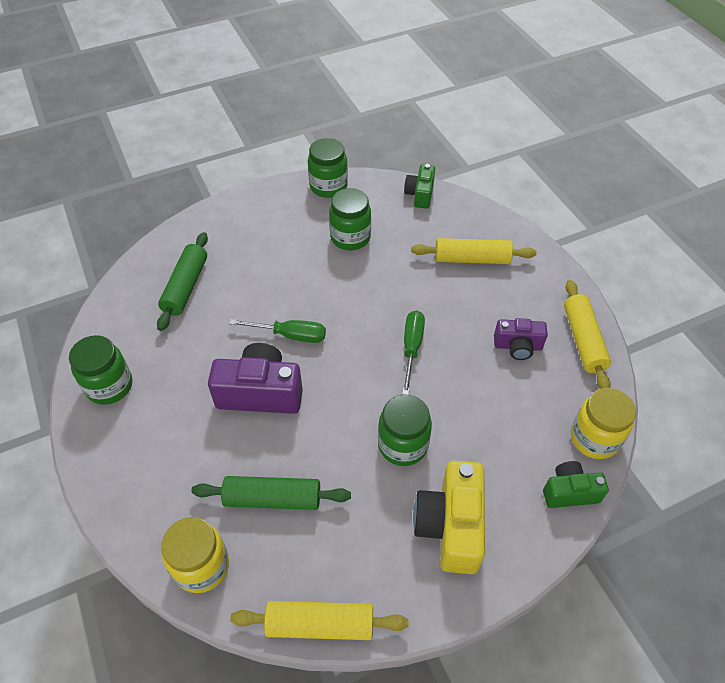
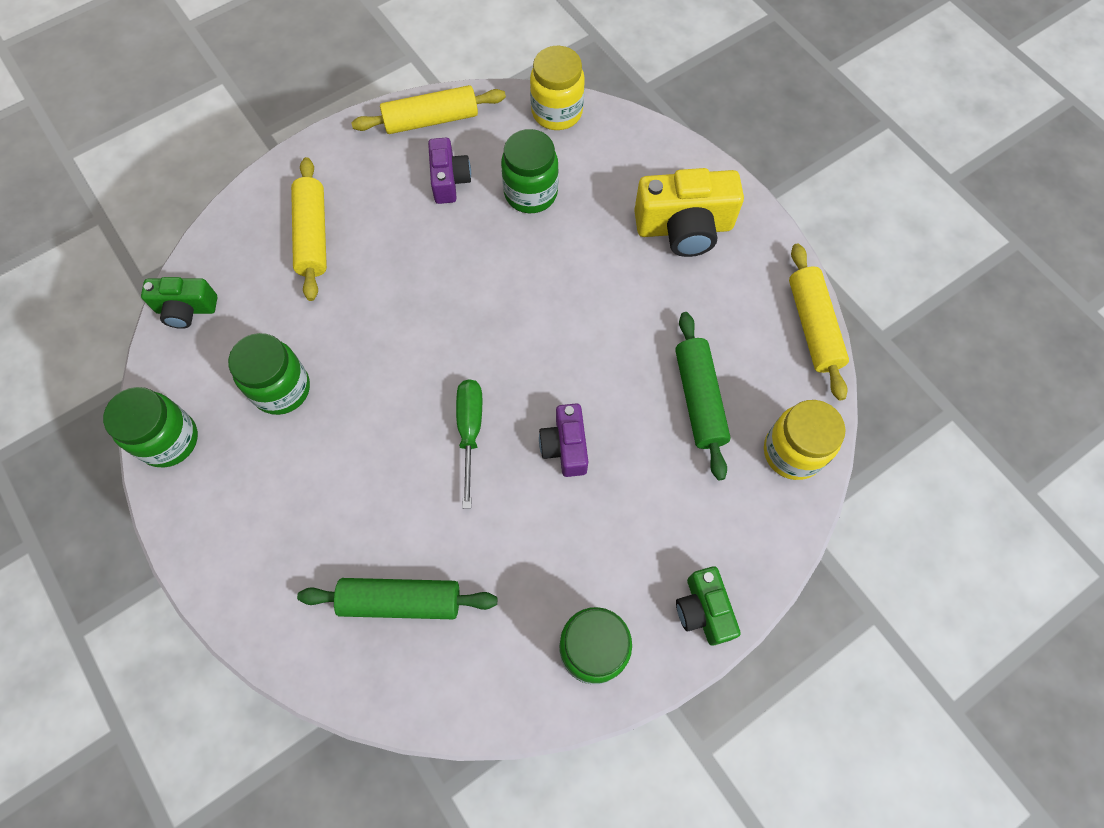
camera: 100 degrees left, 15 degrees up
purple camera [208,343,303,414] -> purple camera [539,403,588,477], size x0.60
green jar [378,394,432,466] -> green jar moved to [501,129,559,213]
green screwdriver [402,310,425,395] -> none
green camera [543,461,609,508] -> green camera moved to [676,566,741,646]

